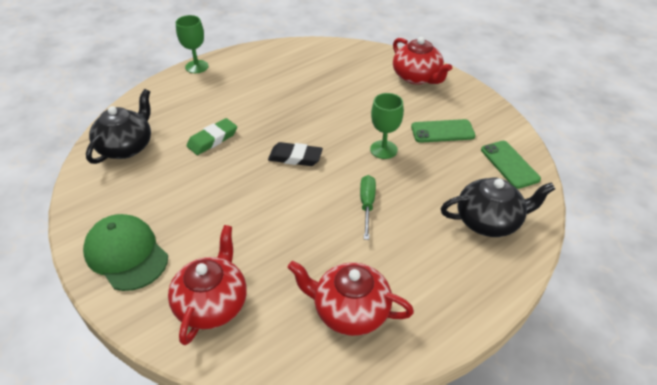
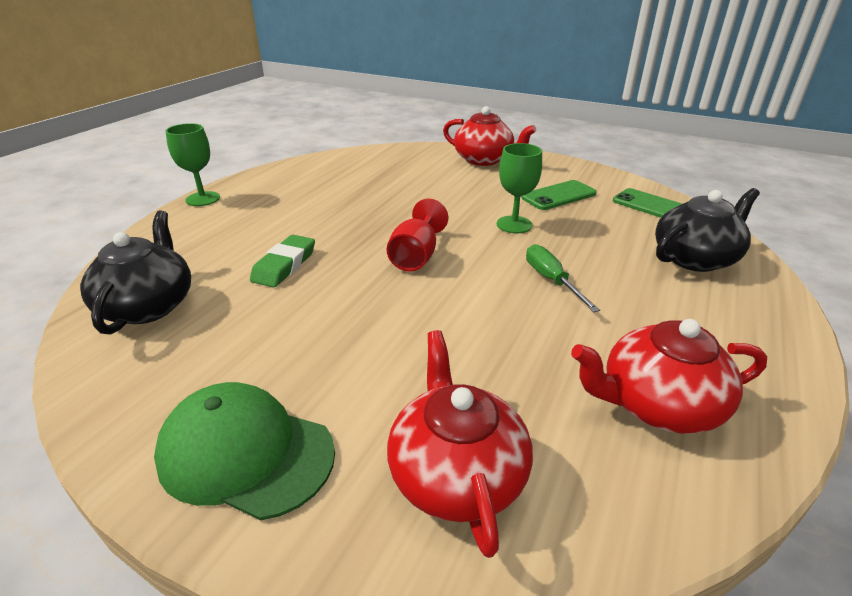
camera: 25 degrees left, 10 degrees down
black eraser [268,142,323,166] -> red goblet [387,198,448,272]

